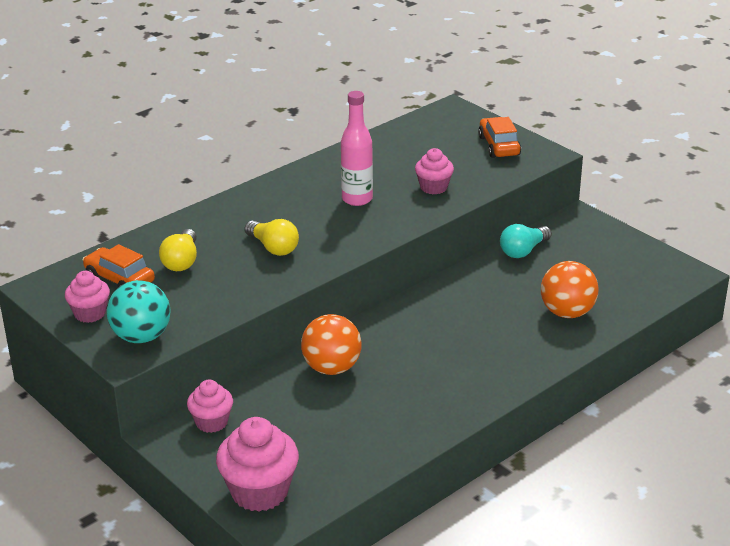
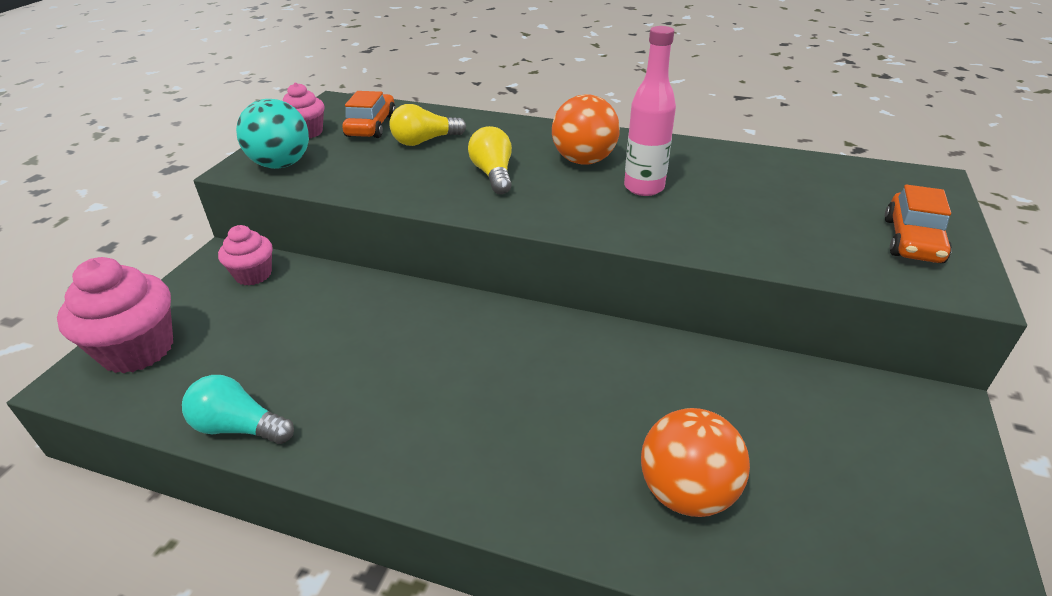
camera: 60 degrees right, 5 degrees up
yellow light bulb [245,219,299,256] -> yellow light bulb turned 150 degrees clockwise [468,126,512,194]
orange ball [301,314,362,375] -> orange ball moved to [552,94,620,165]
pink cupcake [415,148,454,194] -> none
orange car [478,117,521,158] -> orange car turned 150 degrees clockwise [885,184,952,263]
turquoise light bulb [500,224,552,258] -> turquoise light bulb moved to [182,375,294,444]

